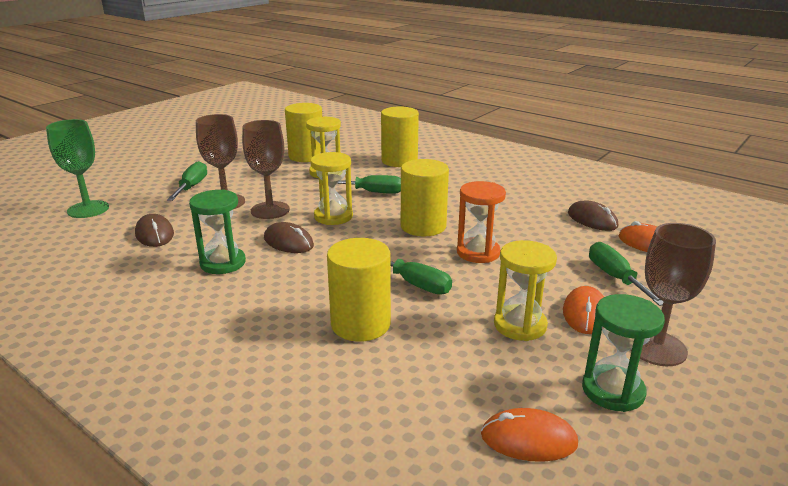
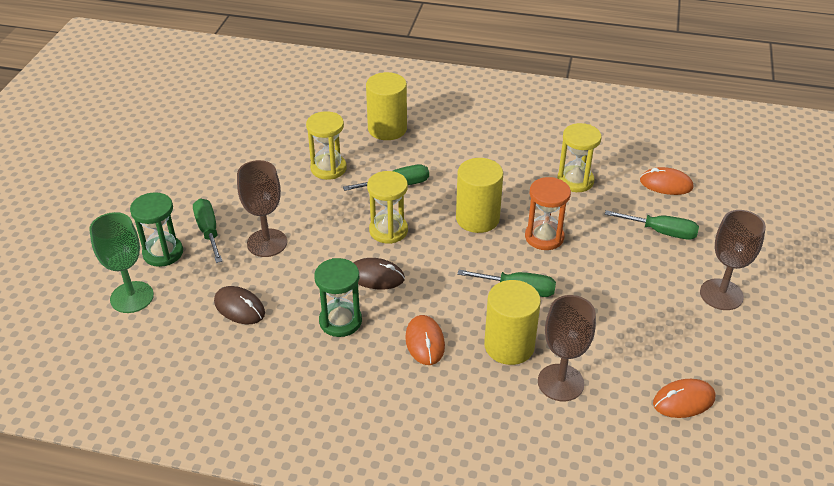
camera: 25 degrees left, 15 degrees up
brown goblet [242,120,290,219] -> brown goblet moved to [538,295,596,401]
yellow cylinder [285,103,322,162] -> none
yellow hourglass [494,240,557,341] -> yellow hourglass moved to [557,123,602,192]
orange mouse [563,286,604,334] -> orange mouse moved to [405,315,445,365]
brown mouse [568,200,618,231] -> none
green hourglass [582,294,665,412] -> green hourglass moved to [130,192,183,267]
green screwdriver [589,242,663,306] -> green screwdriver turned 150 degrees clockwise [605,210,699,240]

